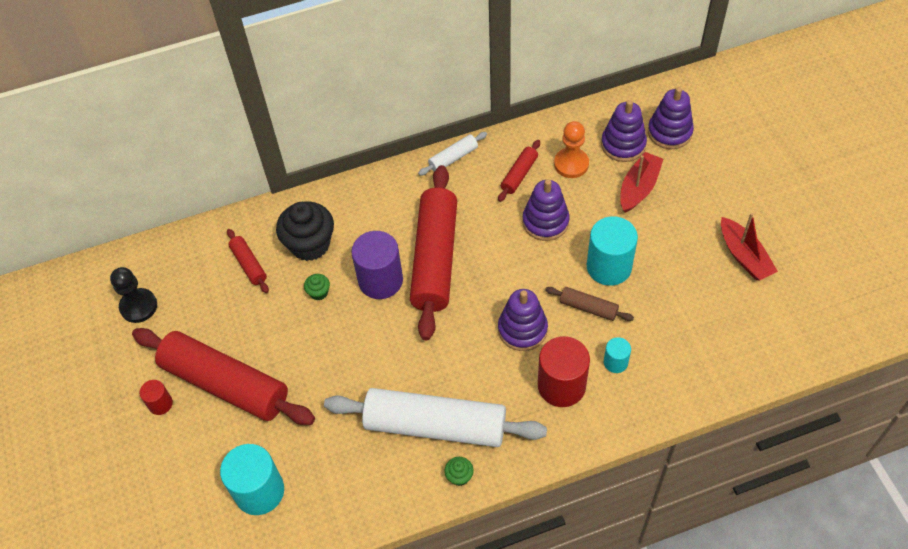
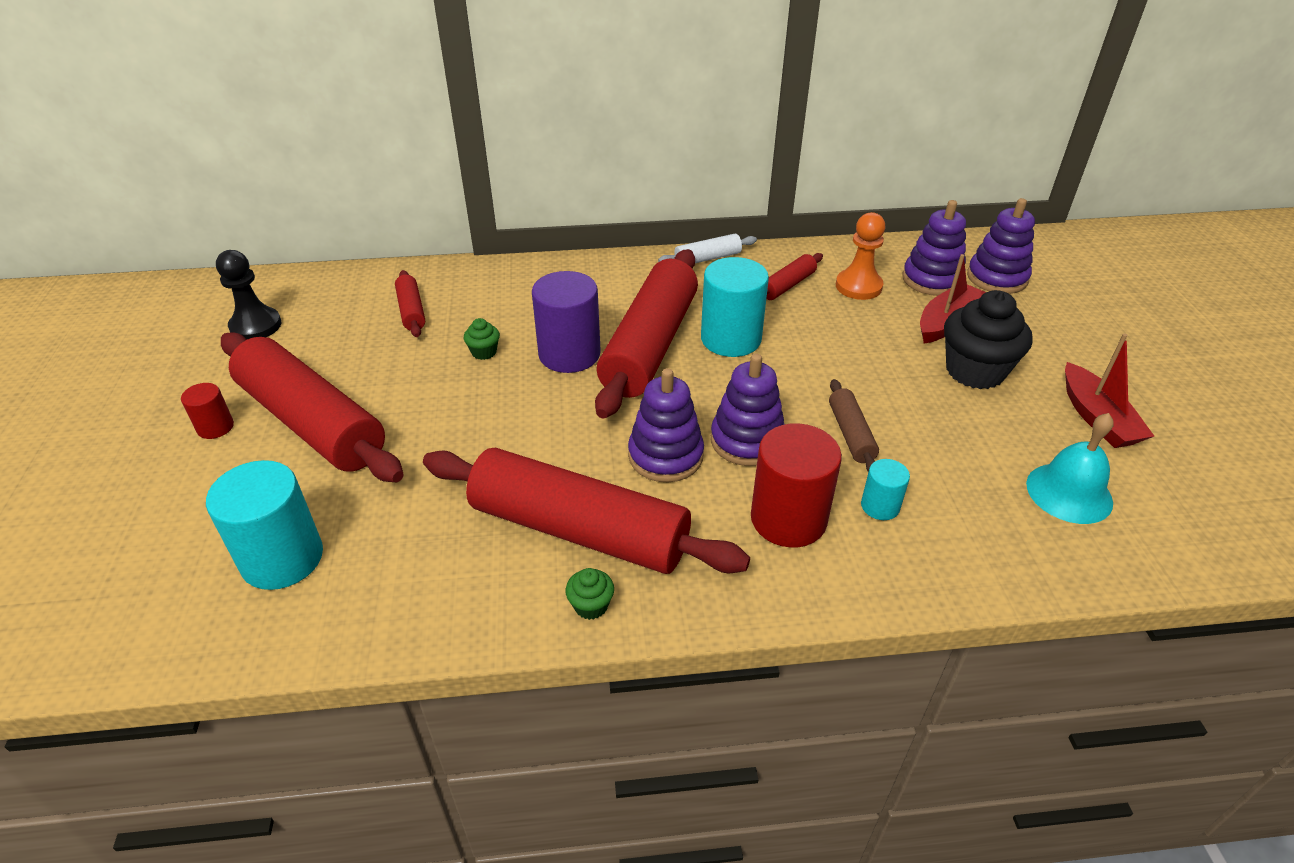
camera: 10 degrees right, 15 degrees down
black cupcake [276,202,334,261] -> black cupcake moved to [944,290,1033,389]
white rolling pin [324,388,547,447] -> red rolling pin [423,447,750,574]
purple stacking toy [522,179,570,241] -> purple stacking toy moved to [628,368,704,482]
brown rolling pin [545,287,634,321] -> brown rolling pin turned 45 degrees clockwise [829,379,879,472]
turquoise cylinder [587,216,638,286] -> turquoise cylinder moved to [701,257,769,357]
none -> turquoise bell [1026,413,1114,524]

